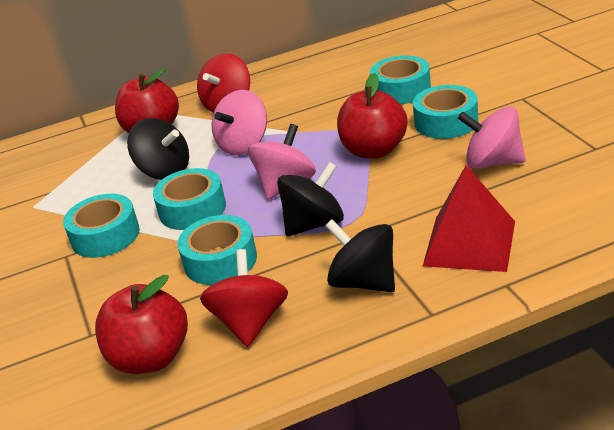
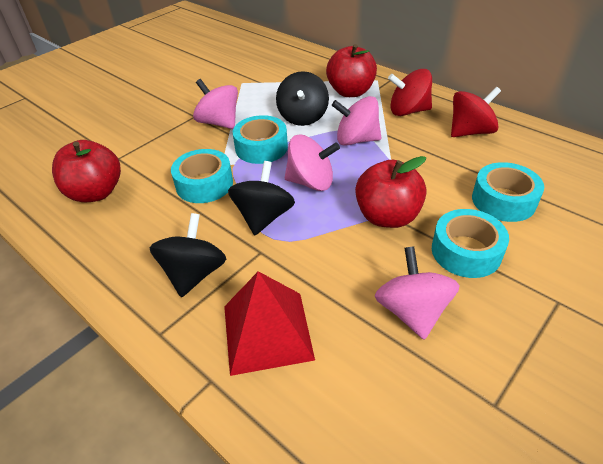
camera: 60 degrees right, 10 degrees up
turquoise tape [63,194,140,258] -> pink spinning top [193,79,238,129]
red spinning top [200,249,288,347] -> red spinning top moved to [451,87,501,137]
black spinning top [277,162,344,236] -> black spinning top turned 105 degrees counterclockwise [228,161,295,235]

